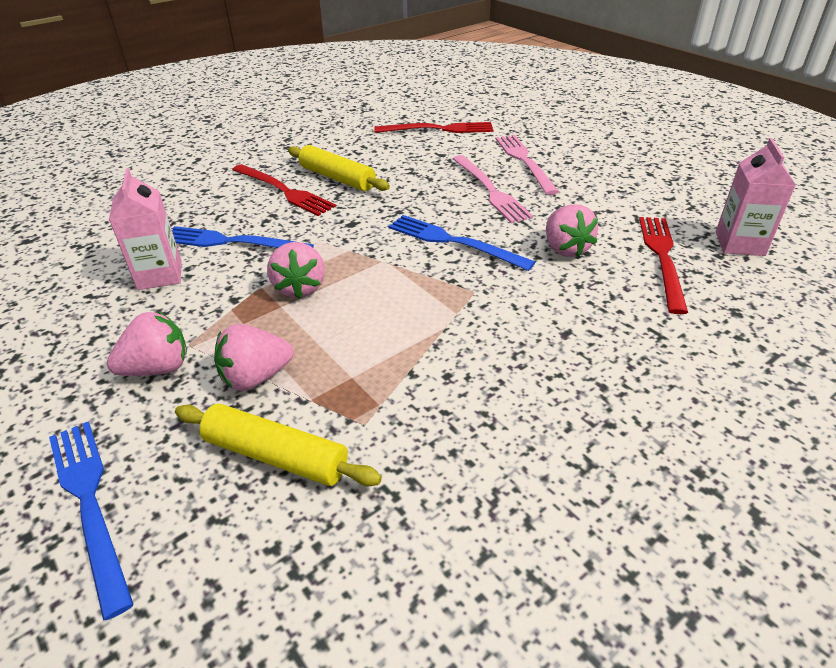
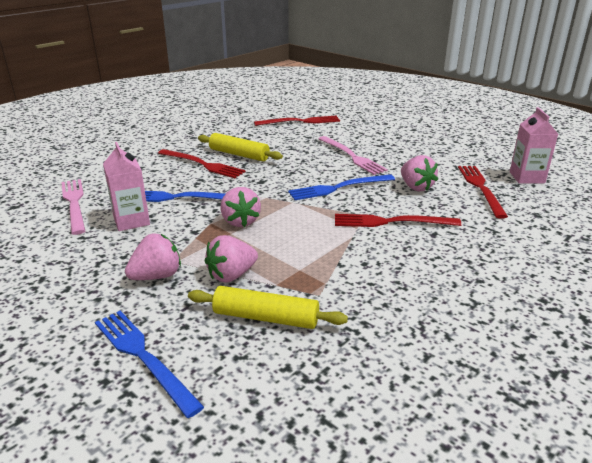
camera: 10 degrees left, 10 degrees down
blue fork [388,215,535,271] -> blue fork turned 45 degrees counterclockwise [288,174,395,200]
pink fork [495,135,559,195] -> pink fork moved to [61,179,85,235]
none -> red fork [335,214,461,227]

